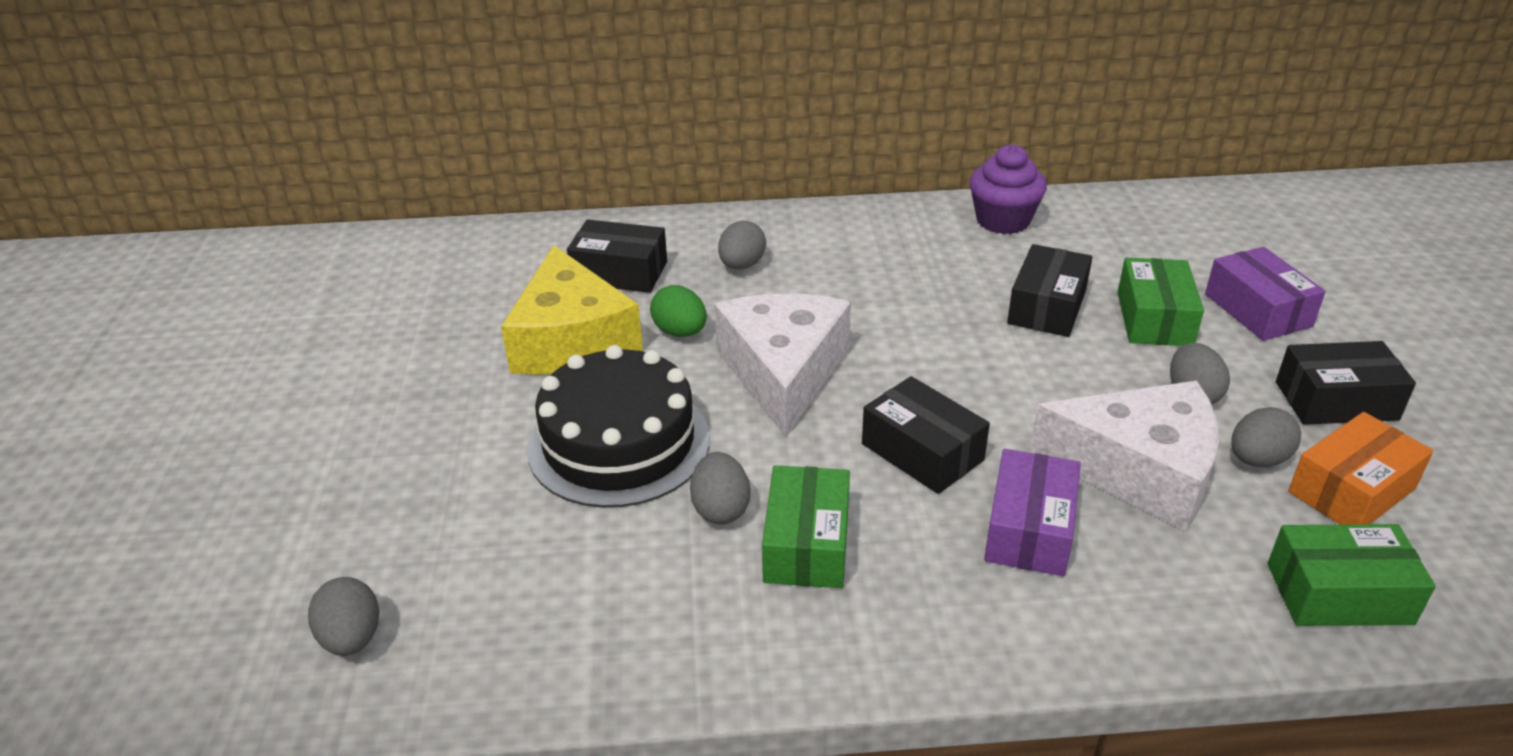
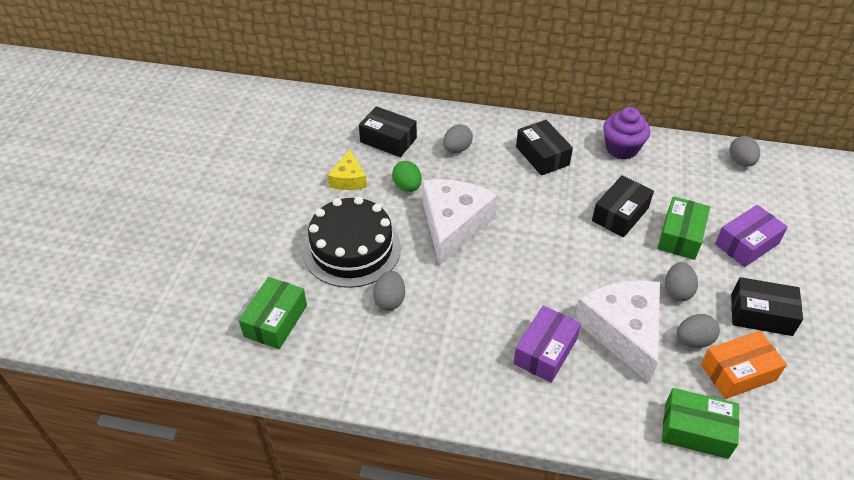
camera: 15 degrees right, 10 degrees up
grey egg [308,577,379,656] -> grey egg moved to [730,136,760,167]
yellow cheese [501,245,643,375] -> yellow cheese [327,150,367,190], size x0.52
green box [762,465,850,588] -> green box moved to [239,277,307,349]
black box [862,376,990,494] -> black box moved to [516,120,573,176]
white cheese [1029,381,1219,532] -> white cheese turned 135 degrees counterclockwise [574,280,660,383]
purple box [1205,247,1326,341] -> purple box turned 60 degrees clockwise [715,205,788,267]

